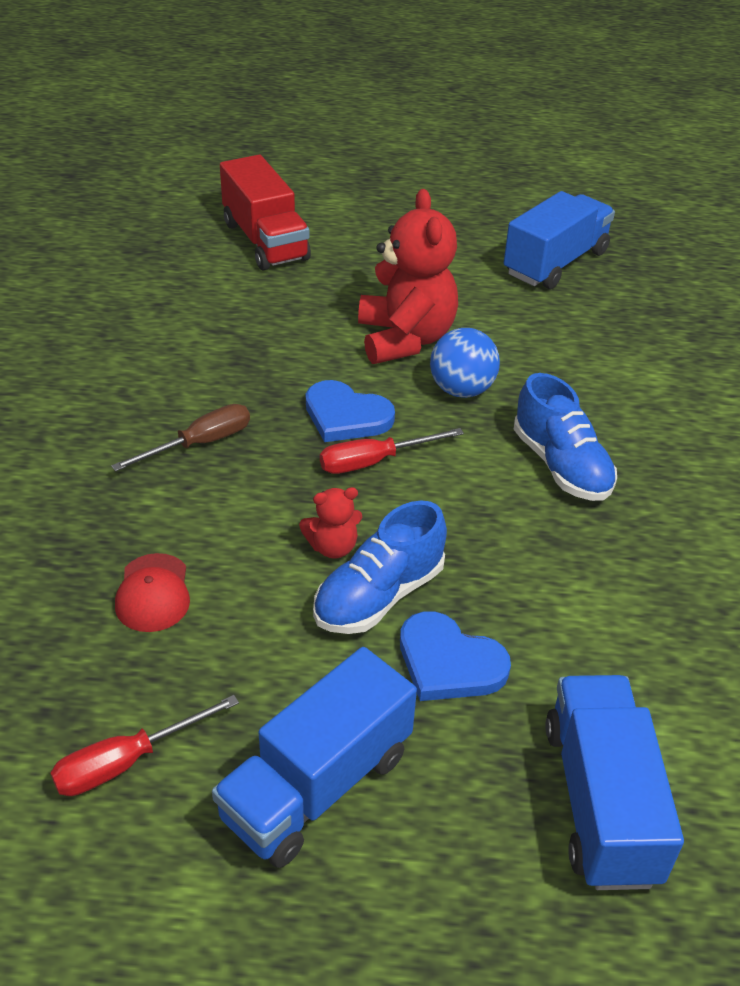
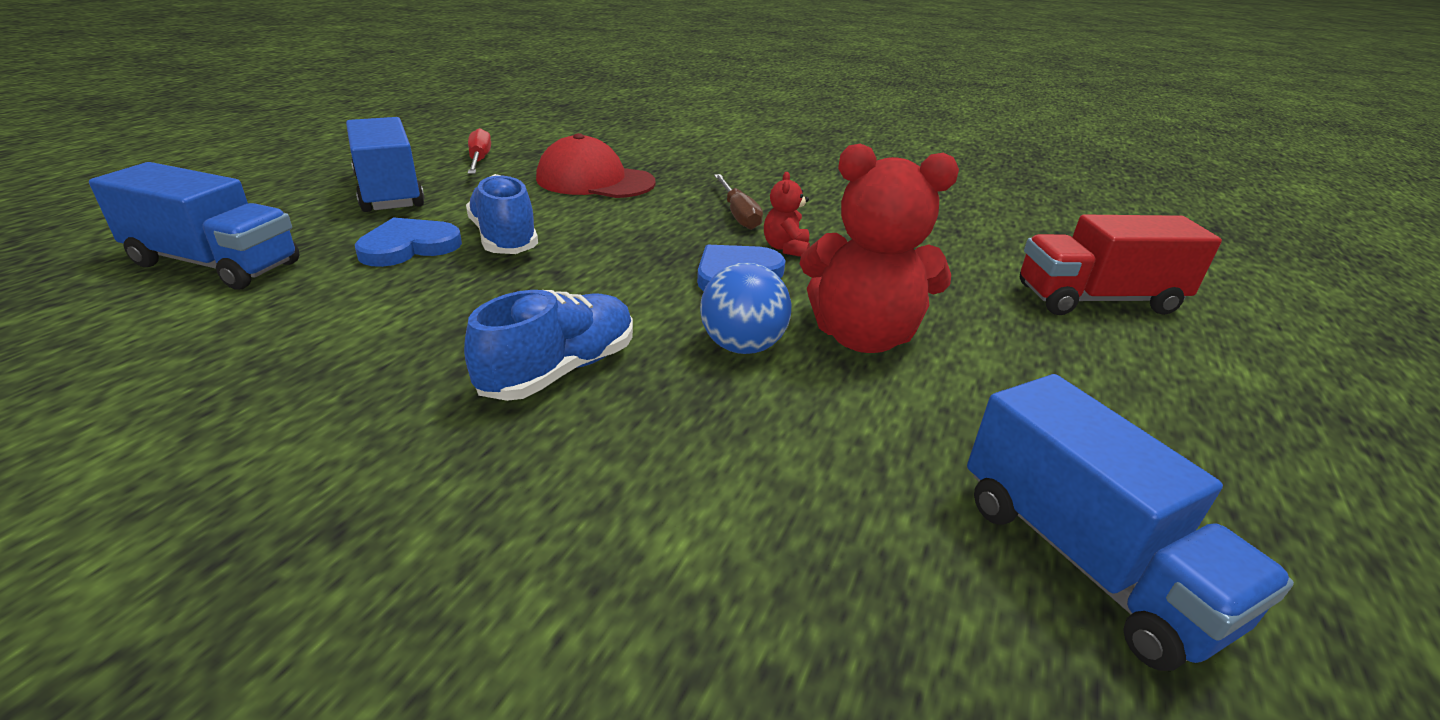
camera: 110 degrees right, 10 degrees down
red cap [115,553,190,632] -> red cap [536,133,656,198], size x1.73
red teddy bear [299,487,363,559] -> red teddy bear moved to [764,172,810,257]
red screwdriver [320,428,464,474] -> none
blue shoe [514,373,617,501] -> blue shoe turned 135 degrees clockwise [464,290,633,401]

